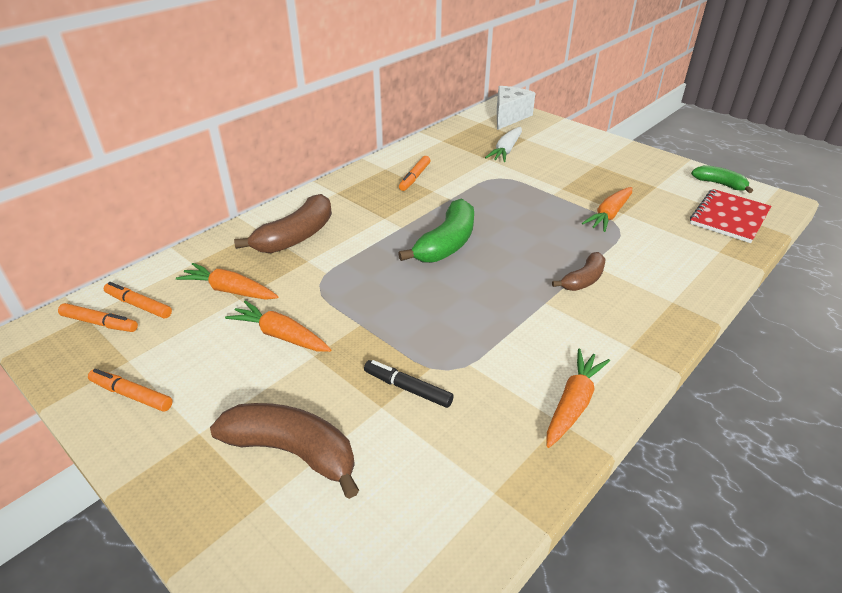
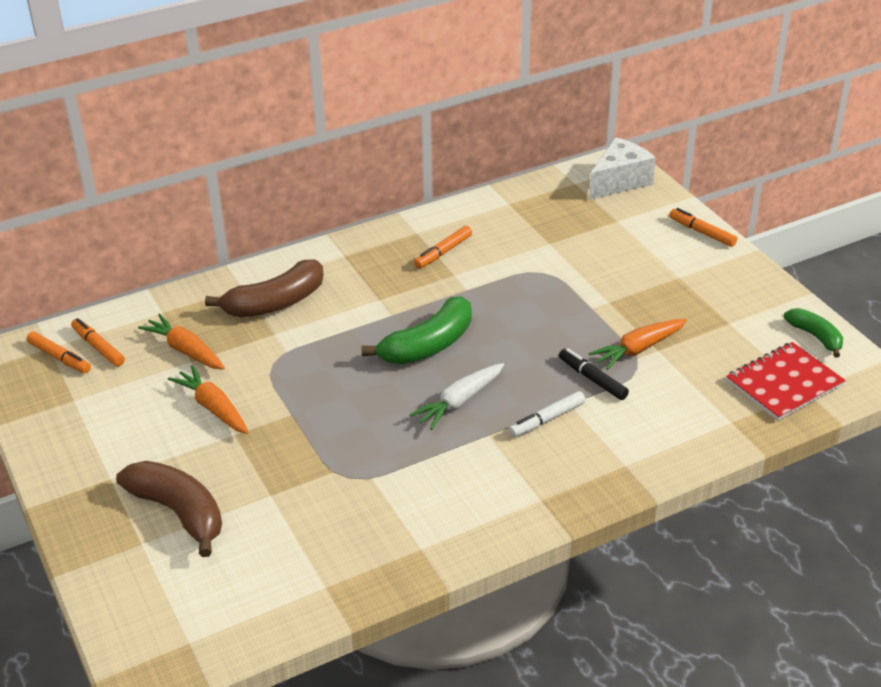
camera: 20 degrees right, 0 degrees up
orange marker [88,369,173,412] -> orange marker moved to [669,208,737,247]
black marker [364,360,454,408] -> black marker moved to [559,348,629,400]
white carrot [485,127,522,162] -> white carrot moved to [410,363,504,430]
orange carrot [547,349,610,448] -> none
brown banana [552,252,605,291] -> white marker [509,391,586,437]

